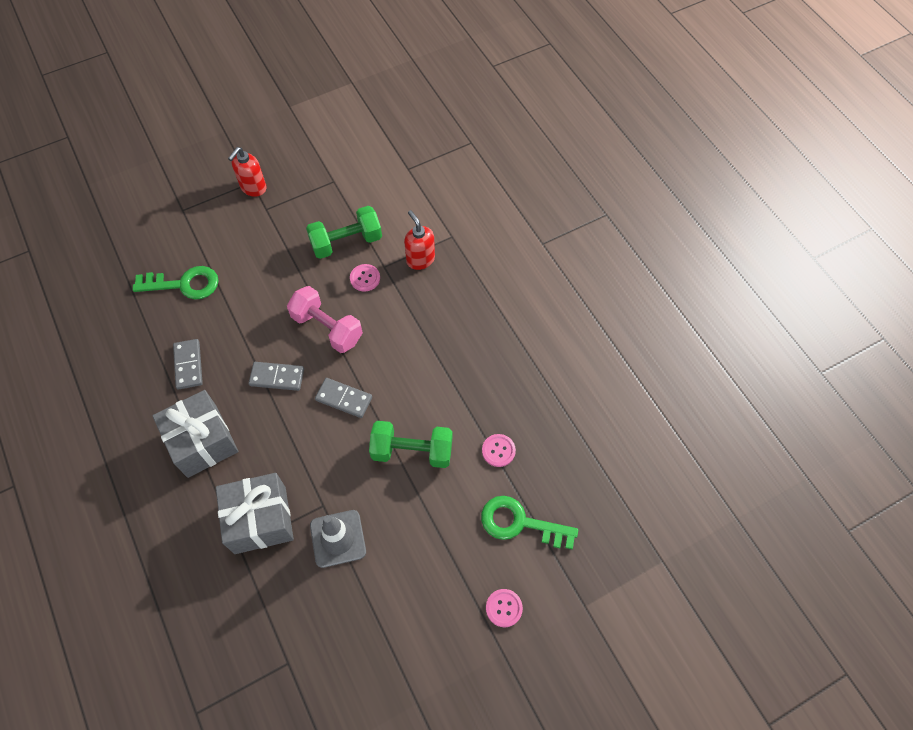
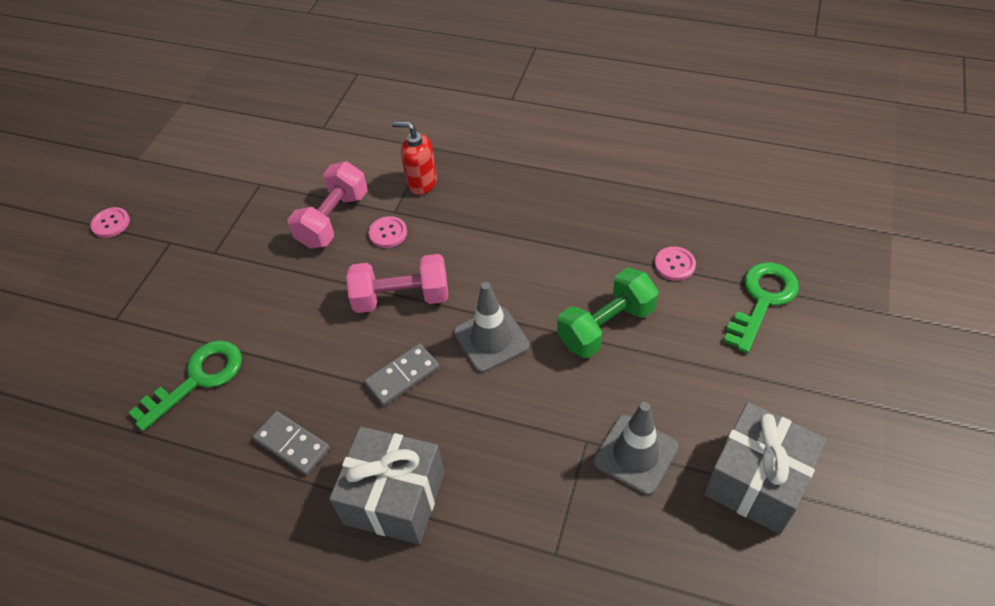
camera: 40 degrees left, 10 degrees down
grey gift [216,473,294,554] -> grey gift moved to [704,402,827,534]
red soap dispenser [228,147,267,197] -> none
green dumbbell [306,206,382,259] -> pink dumbbell [287,161,368,249]
grey domino [315,378,372,418] -> grey traffic cone [454,282,530,372]
green key [481,496,578,549] -> green key turned 150 degrees clockwise [723,262,799,353]
pink button [486,589,523,627] -> pink button moved to [90,207,130,238]

